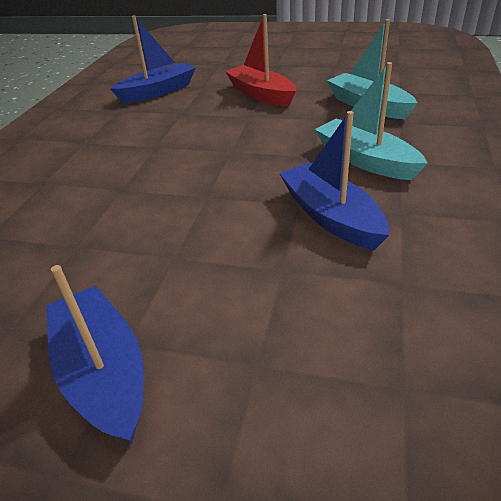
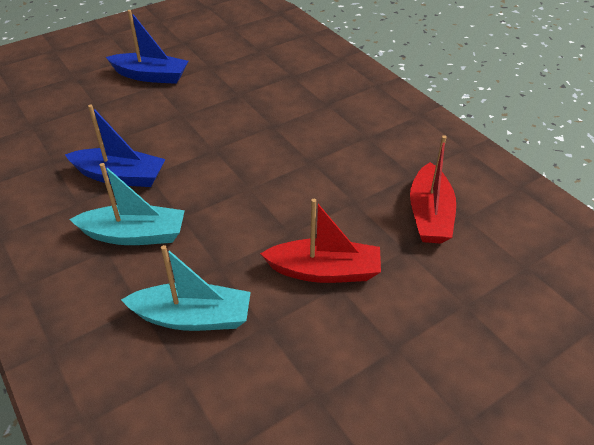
camera: 130 degrees right, 5 degrees up
blue boat [110,15,196,103] -> red boat [410,135,456,244]

